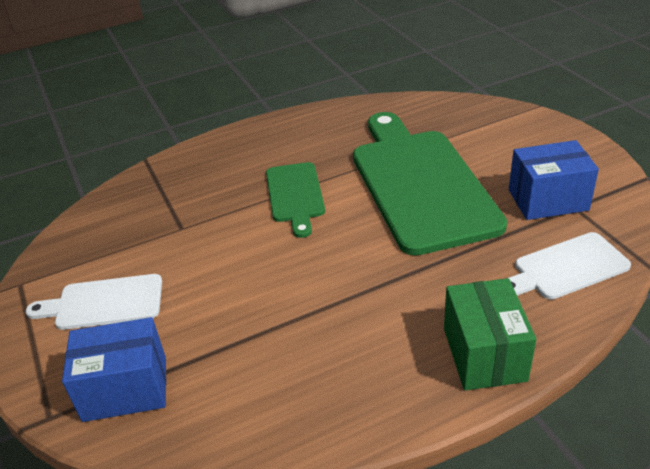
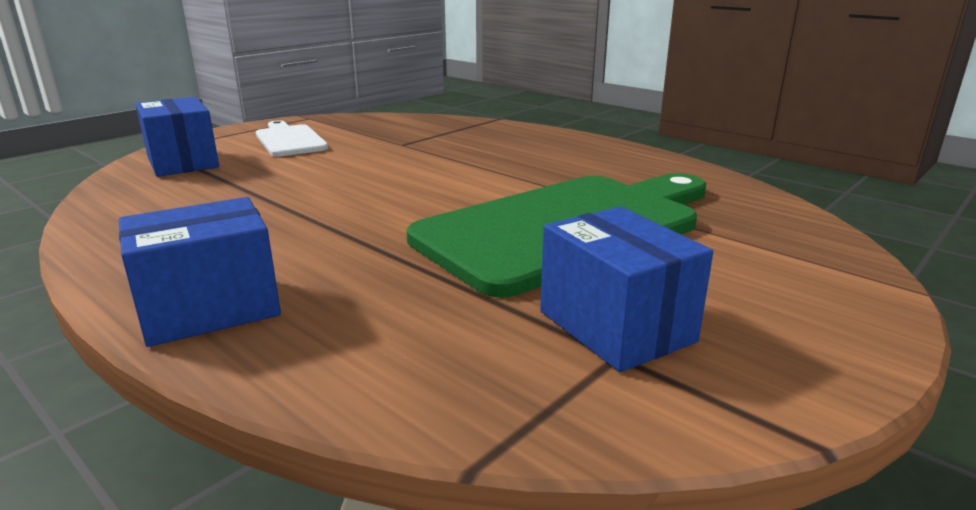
camera: 65 degrees right, 15 degrees down
green cutting board [266,162,325,238] -> none
green box [444,278,536,390] -> blue box [119,197,281,347]
white cutting board [509,232,631,300] -> none

